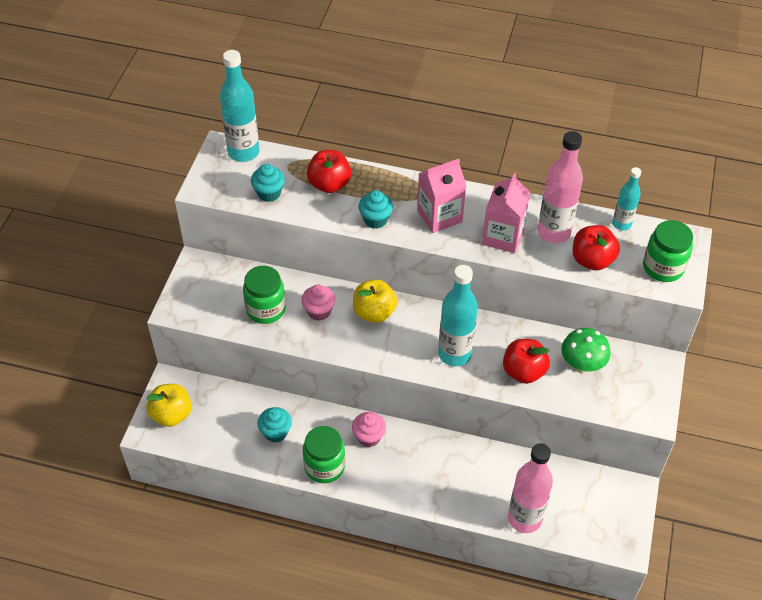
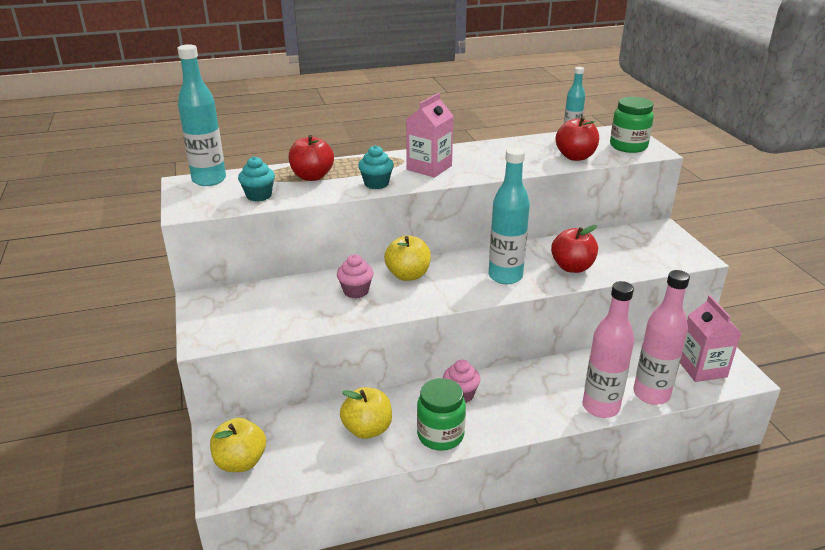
camera: 30 degrees left, 20 degrees down
green jar [243,266,286,324] -> none
turquoise cupcake [258,407,292,443] -> yellow apple [340,387,392,439]
pink carton [482,173,530,253] -> pink carton moved to [680,295,741,382]
pink bottle [538,131,583,243] -> pink bottle moved to [582,281,634,418]
green mushroom [561,328,611,373] -> none

